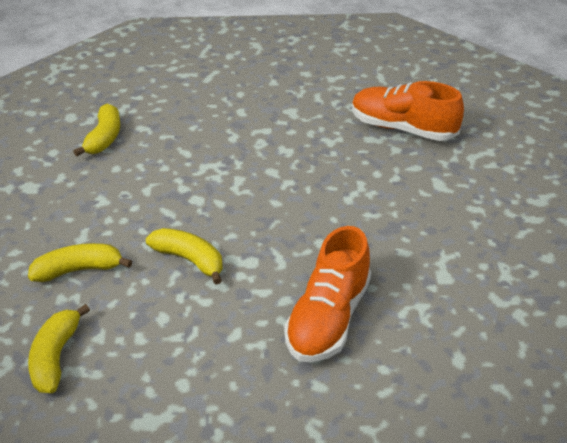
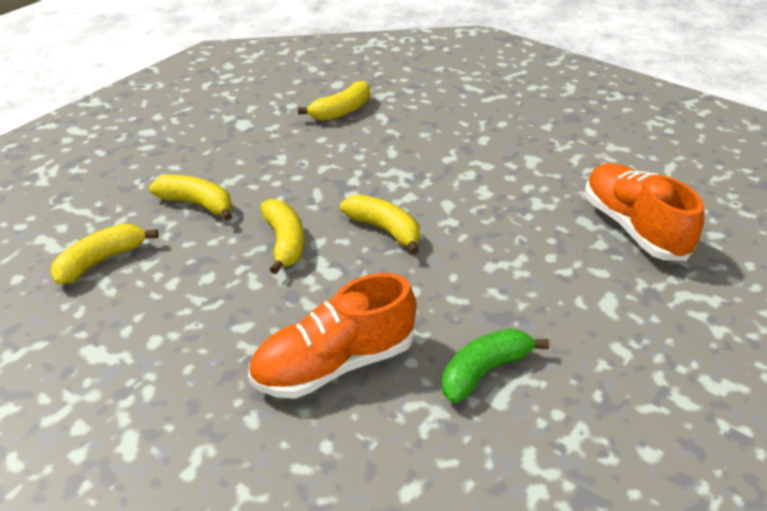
camera: 40 degrees right, 0 degrees up
none -> yellow banana [340,194,420,254]
none -> green banana [442,328,549,403]

